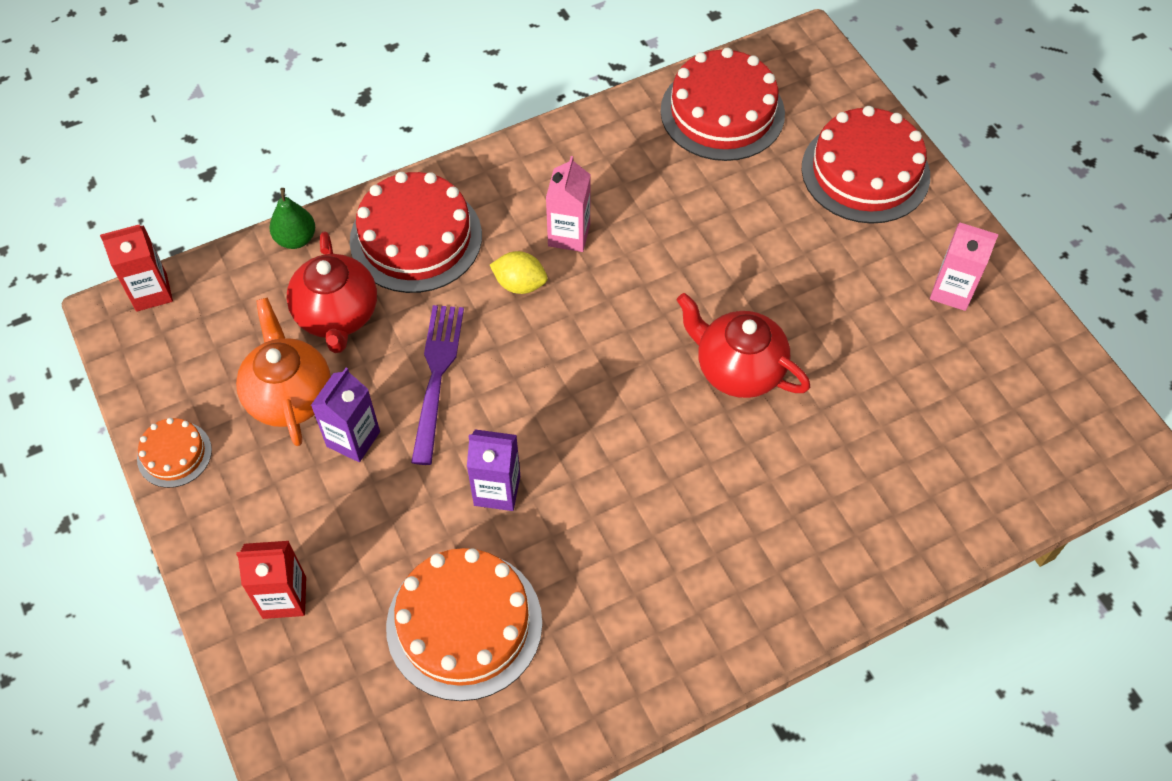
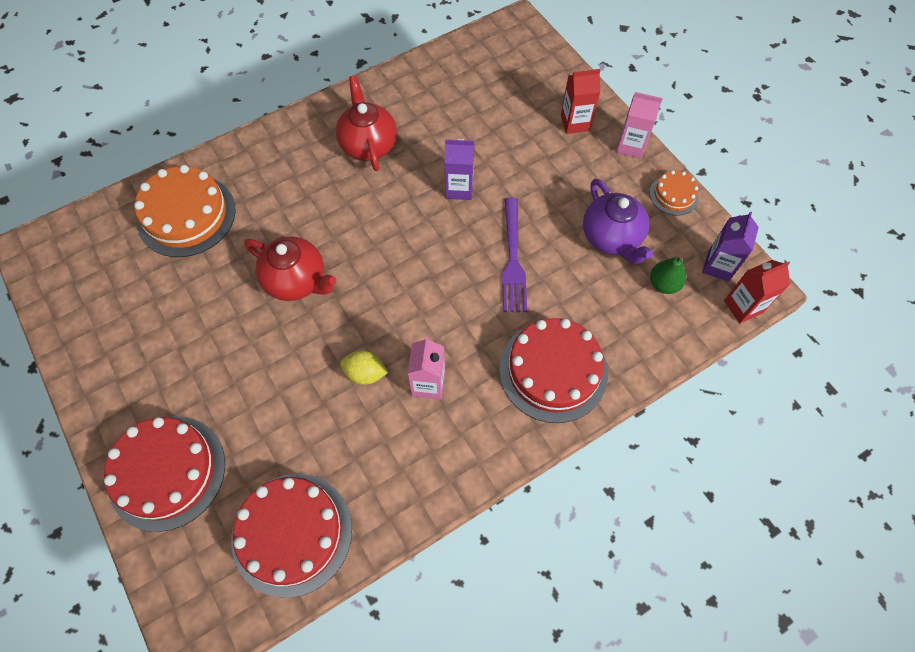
camera: 175 degrees right, 5 degrees up
orange teapot [236,298,331,446] -> purple teapot [583,179,653,264]
green pear [269,188,315,249] -> green pear moved to [650,256,686,294]
red teapot [287,231,377,353] -> red teapot moved to [336,75,397,171]
purple carton [311,368,380,462] -> purple carton moved to [702,211,759,281]
orange cake [386,548,542,701] -> orange cake moved to [134,165,236,257]
yellow lemon [490,251,548,294] -> yellow lemon moved to [340,350,388,385]
pink carton [930,222,999,311] -> pink carton moved to [616,92,663,159]

